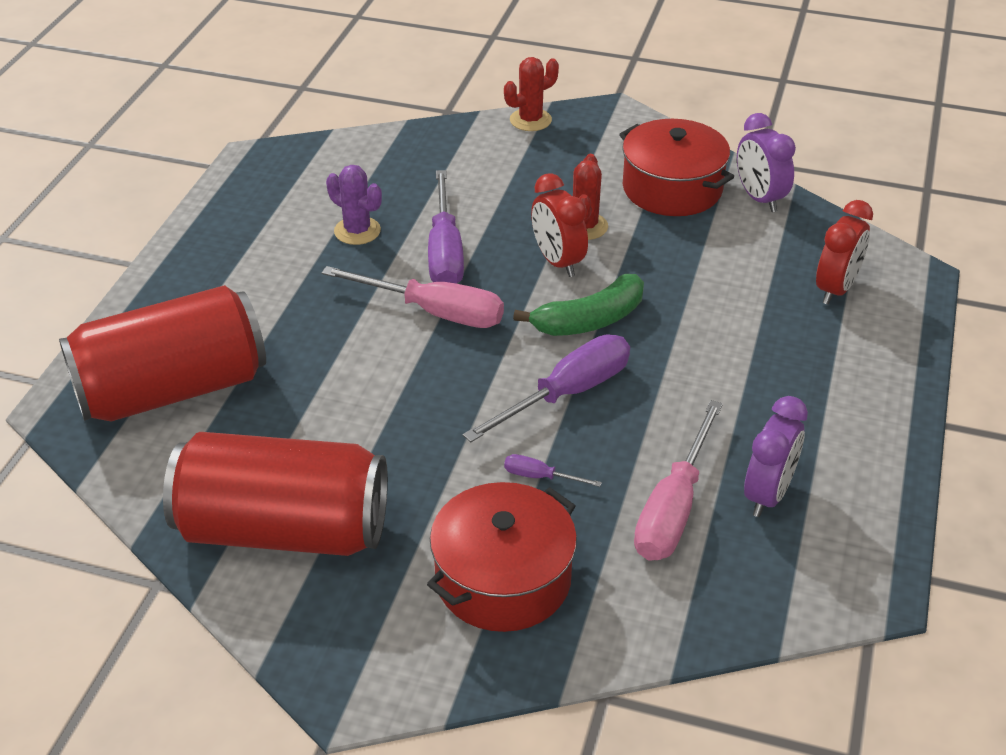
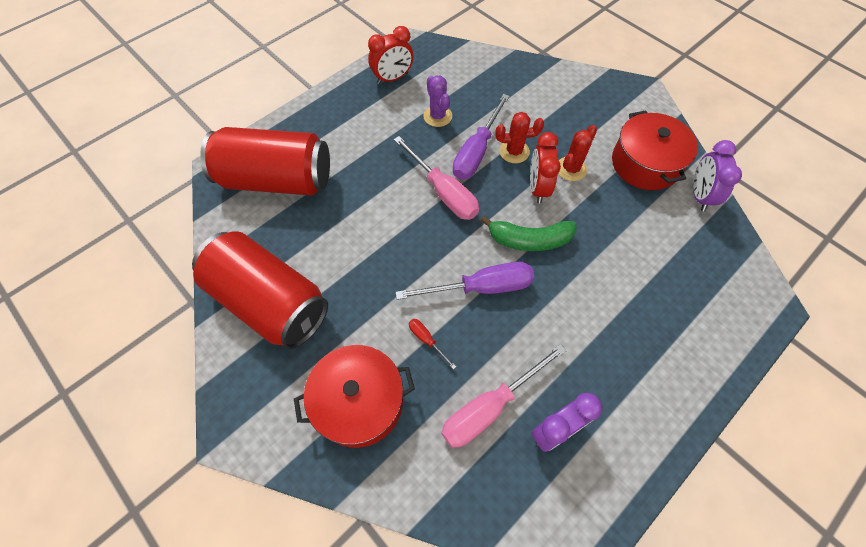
camera: 30 degrees right, 20 degrees up
red cactus [504,57,559,131] -> red cactus moved to [495,112,544,163]
purple screwdriver [504,454,602,487] -> red screwdriver [409,319,456,370]
red clock [816,200,873,305] -> red clock moved to [368,26,413,84]

